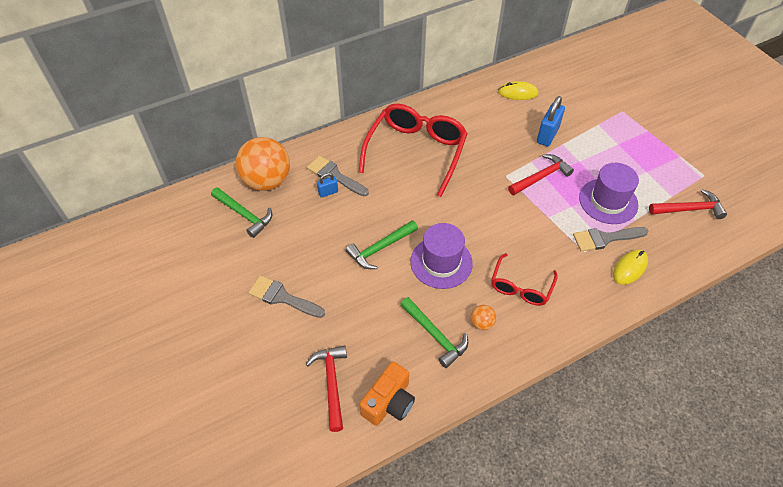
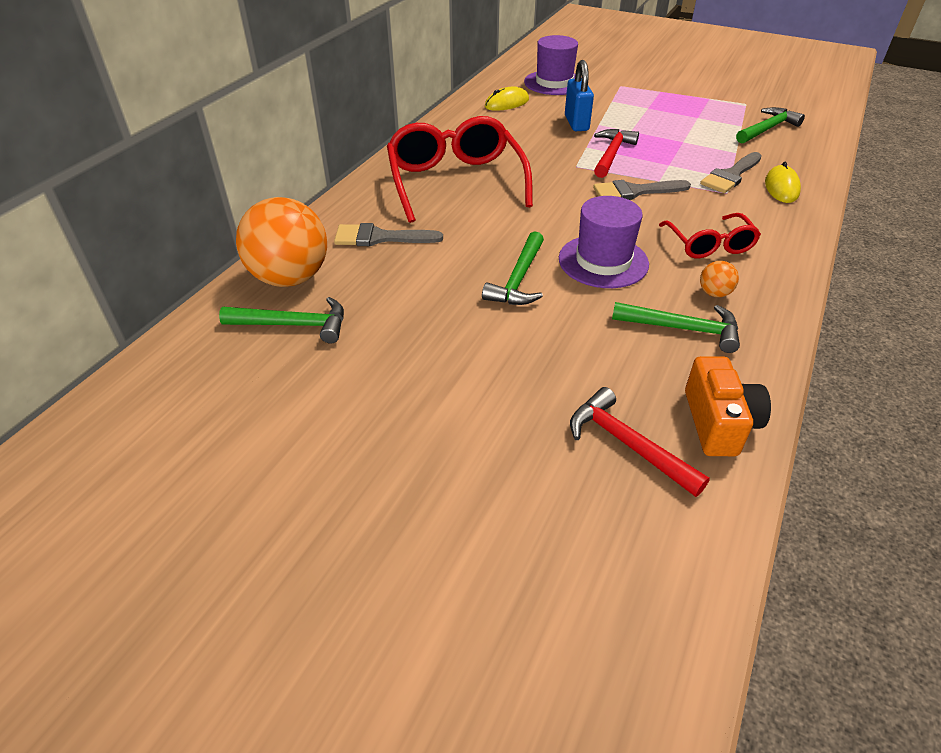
camera: 35 degrees left, 10 degrees down
grey brush [248,276,325,318] -> grey brush moved to [593,180,691,200]
blue padlock [317,173,338,198] -> none
purple hat [579,163,639,224] -> purple hat moved to [524,35,578,95]
red hammer [649,189,727,219] -> green hammer [736,107,805,143]

